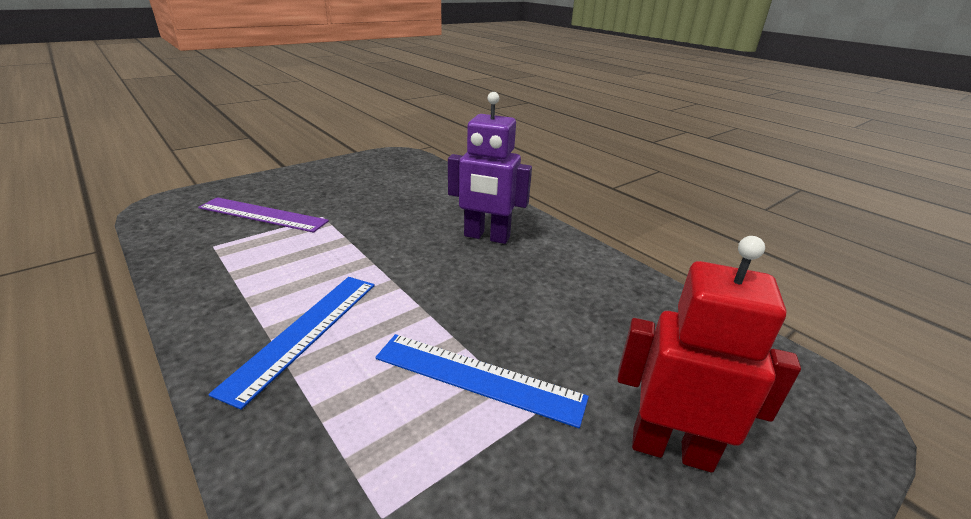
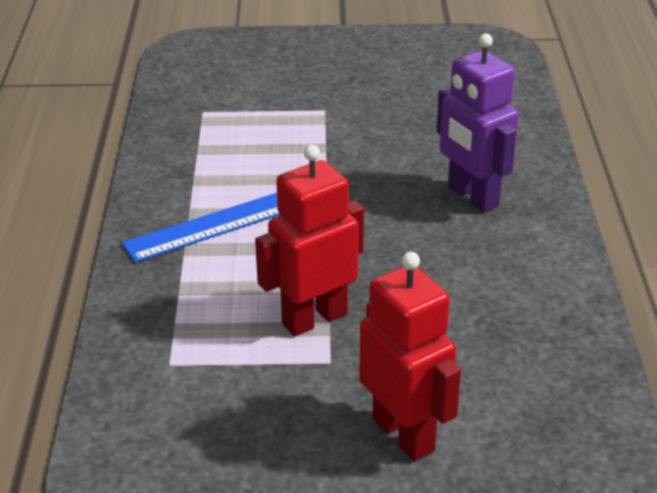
camera: 40 degrees right, 5 degrees up
purple ruler [198,197,329,233] -> none
blue ruler [375,334,589,428] -> red robot [255,145,364,336]

